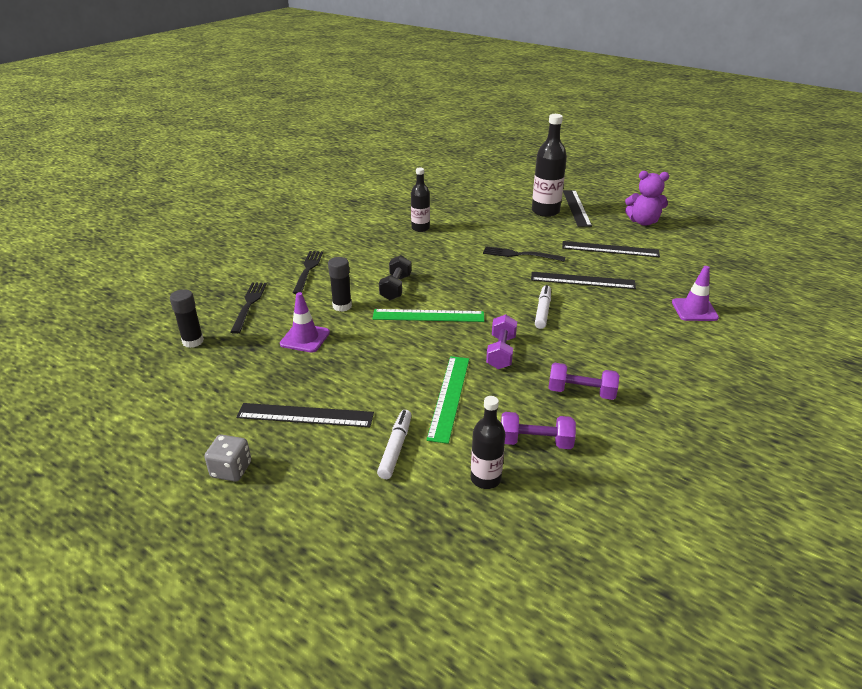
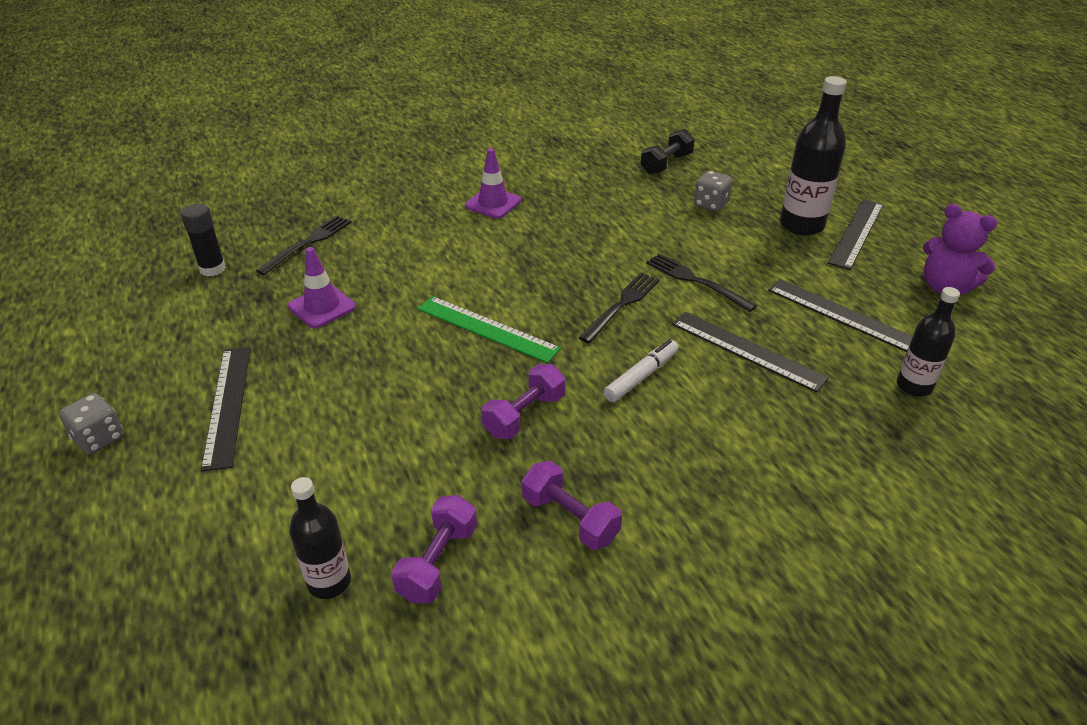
camera: 30 degrees right, 5 degrees up
black ruler [236,403,374,427] -> black ruler turned 45 degrees clockwise [201,347,251,471]
black fork [293,251,323,294] -> black fork moved to [579,273,660,344]
black glue stick [328,257,352,312] -> none
white marker [377,410,412,479] -> none
black dumbbell [379,255,411,300] -> black dumbbell moved to [641,129,695,175]
black bottle [411,168,430,232] -> black bottle moved to [897,287,960,397]
green ruler [426,356,469,444] -> none
purple dumbbell [501,412,576,449] -> purple dumbbell turned 75 degrees clockwise [391,495,477,603]
purple traffic cone [672,266,719,321] -> purple traffic cone moved to [465,148,521,218]
none -> grey dice [694,171,733,212]

